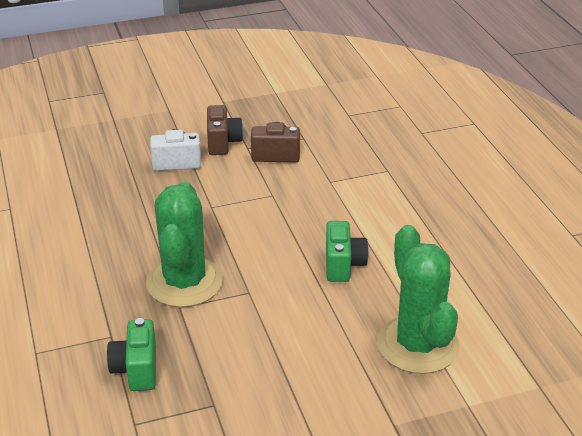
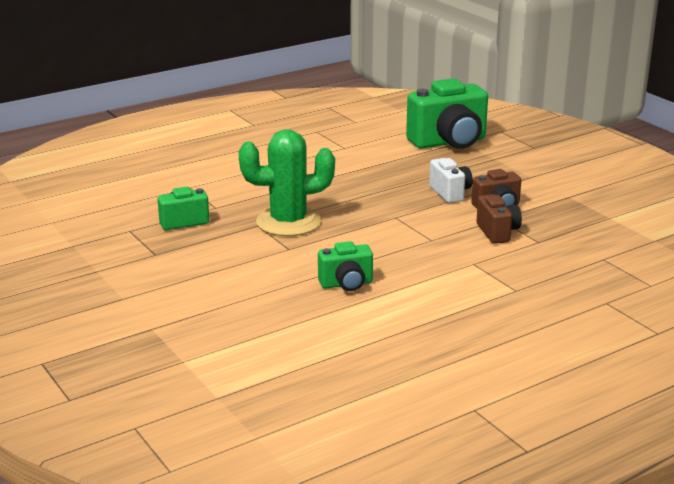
camera: 75 degrees right, 10 degrees down
green cactus [377,225,460,374] -> none
none -> green camera [406,78,488,149]

